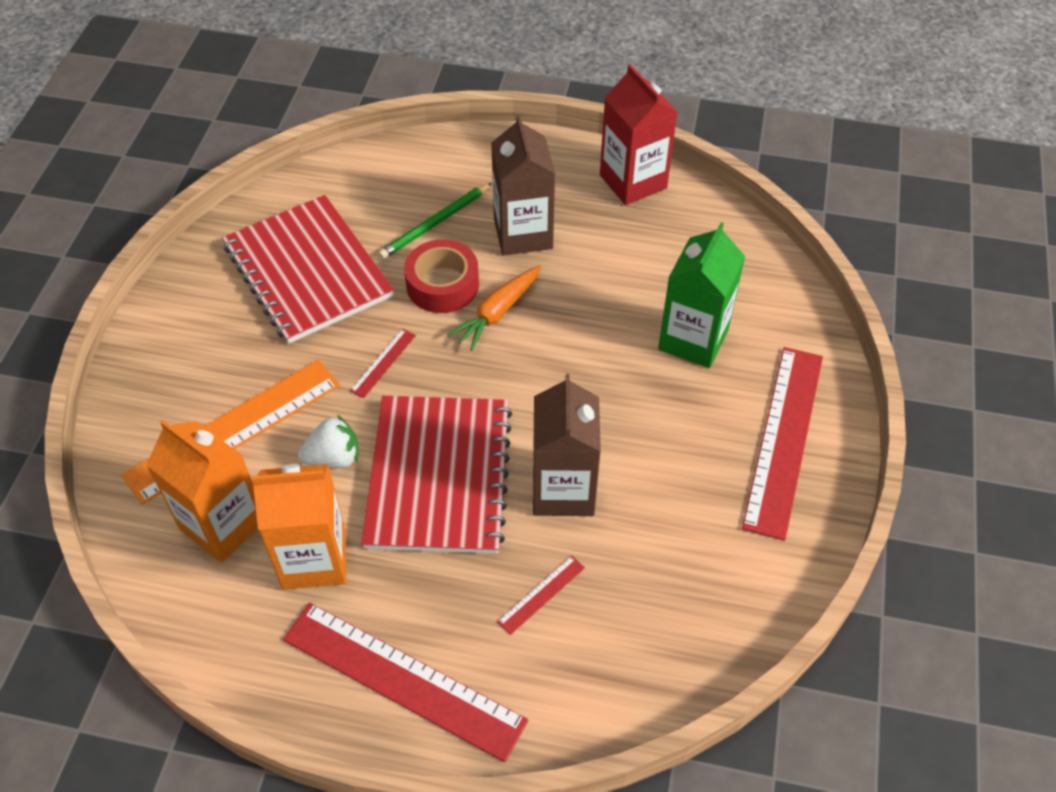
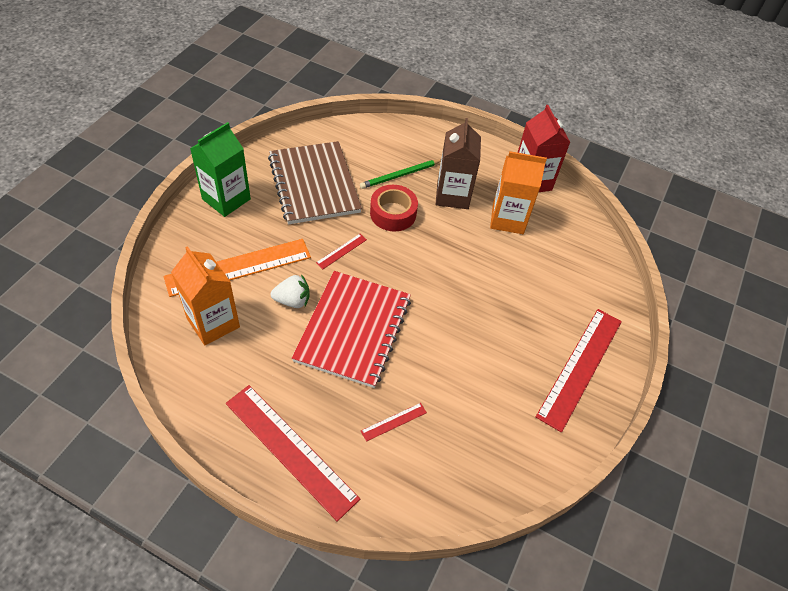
camera: 10 degrees right, 0 degrees up
red notebook [222,195,394,344] -> brown notebook [268,141,362,225]
orange carton [251,464,346,590] -> orange carton moved to [490,151,547,234]
orange carrot [447,265,541,351] -> none
brown carton [533,374,601,516] -> none
green carton [658,222,746,368] -> green carton moved to [190,122,251,217]

